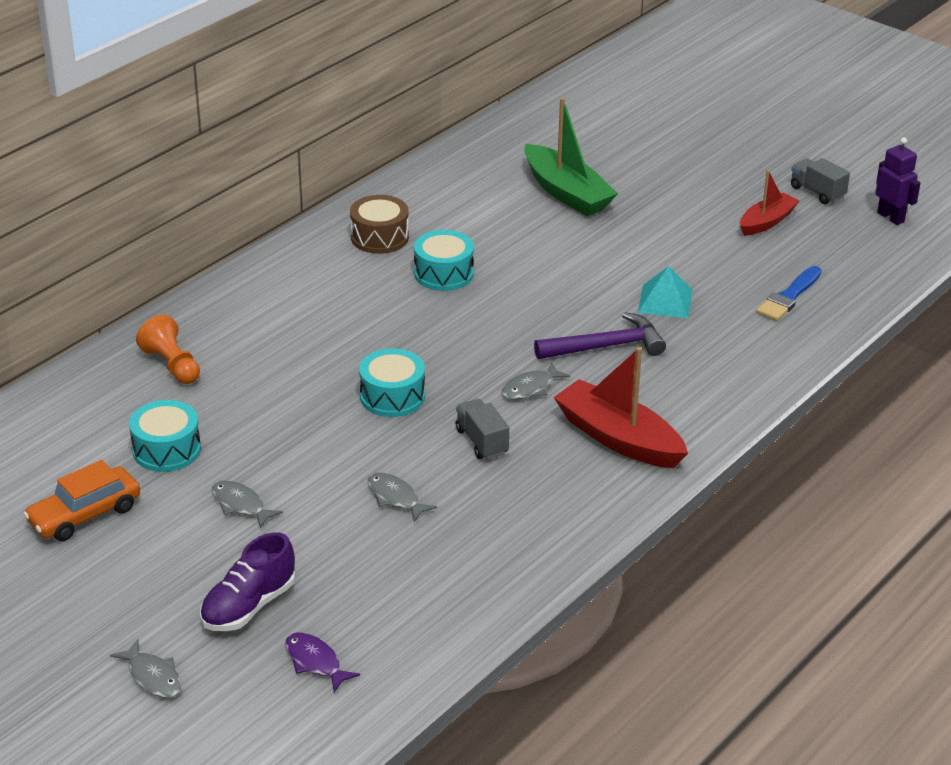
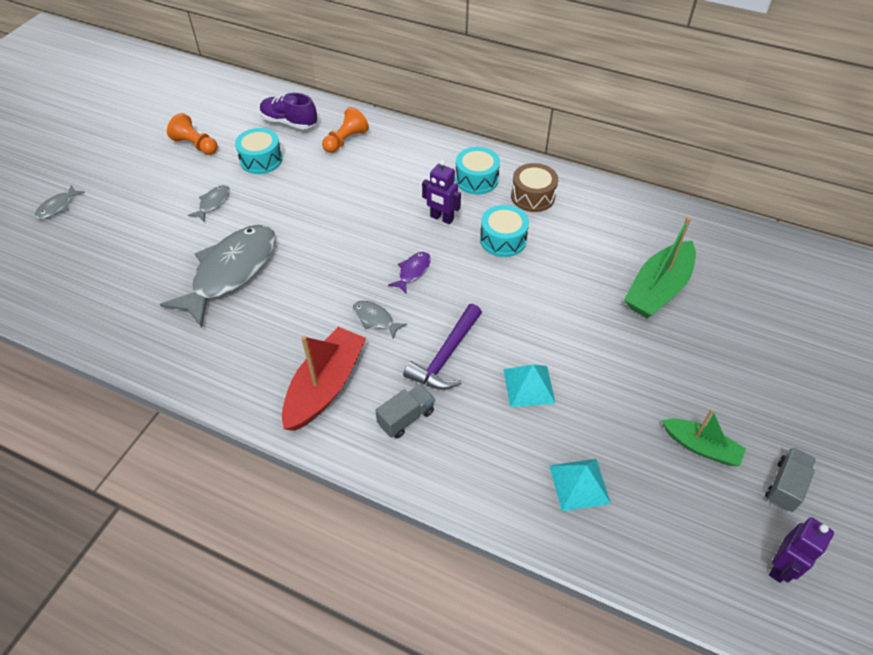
camera: 75 degrees right, 15 degrees up
orange car [23,460,140,541] -> orange pawn [167,113,218,155]
purple shoe [200,532,295,631] -> purple shoe moved to [260,93,317,130]
purple fish [285,633,360,692] -> purple fish moved to [388,252,431,294]
turquoise drum [359,349,425,417] -> turquoise drum moved to [455,147,500,195]
grey fish [367,473,437,522] -> grey fish [160,225,276,328], size x2.38
grey truck [456,399,509,459] -> grey truck moved to [375,384,435,438]
purple hammer [534,312,666,359] -> purple hammer turned 60 degrees clockwise [403,304,482,390]
red boat [740,170,800,236] -> green boat [662,409,746,466]
blue brush [756,266,822,321] -> turquoise pyramid [549,459,611,511]
none -> purple robot [422,160,461,224]

